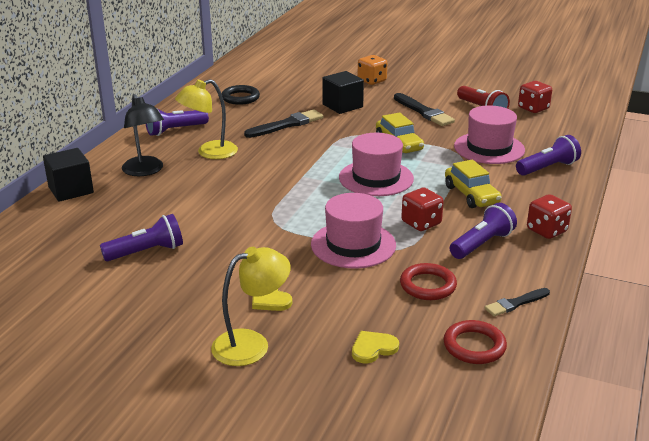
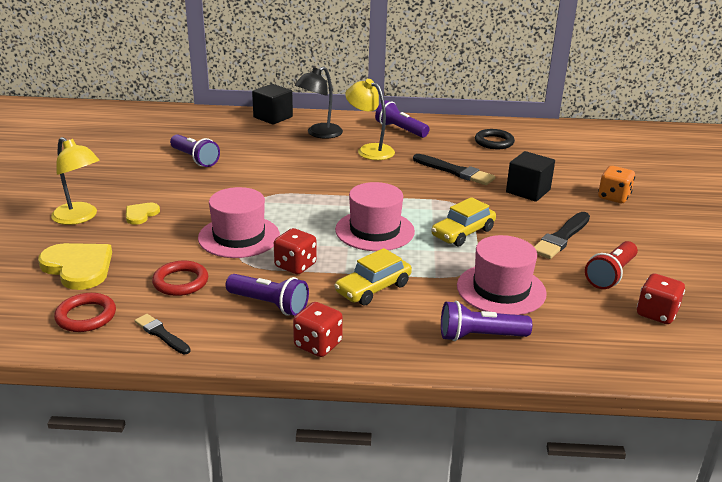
camera: 70 degrees right, 0 degrees up
yellow heart [352,331,399,364] -> yellow heart [38,243,112,290], size x1.87
purple flashlight [516,135,581,176] -> purple flashlight turned 135 degrees clockwise [441,301,532,341]

